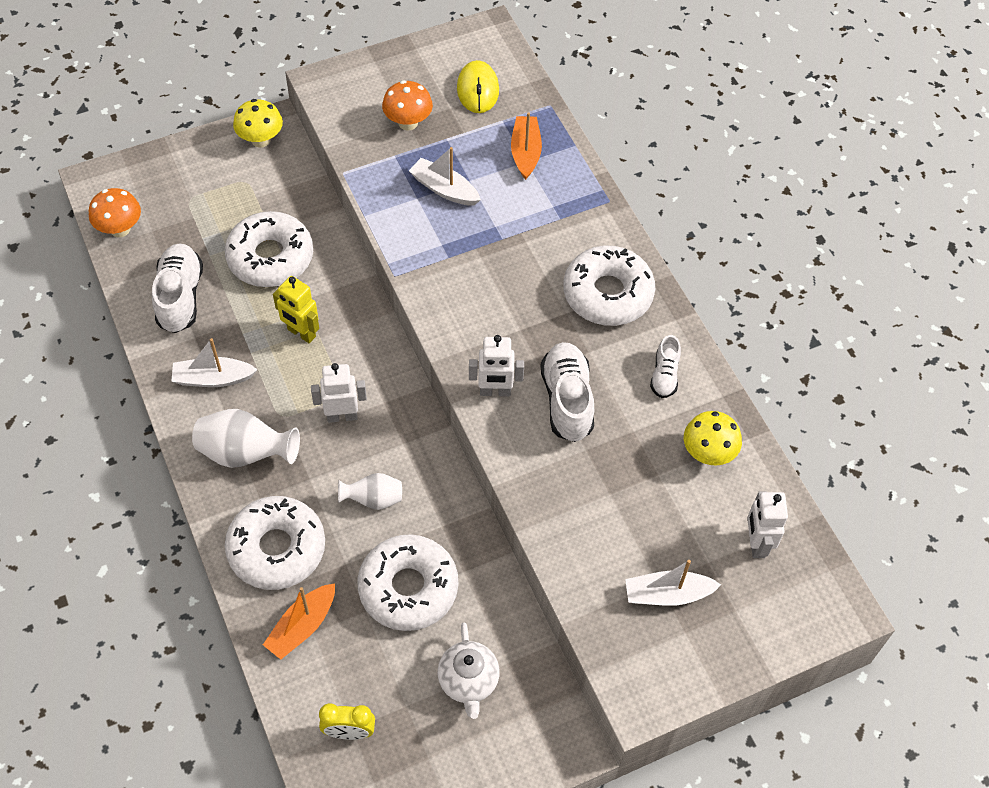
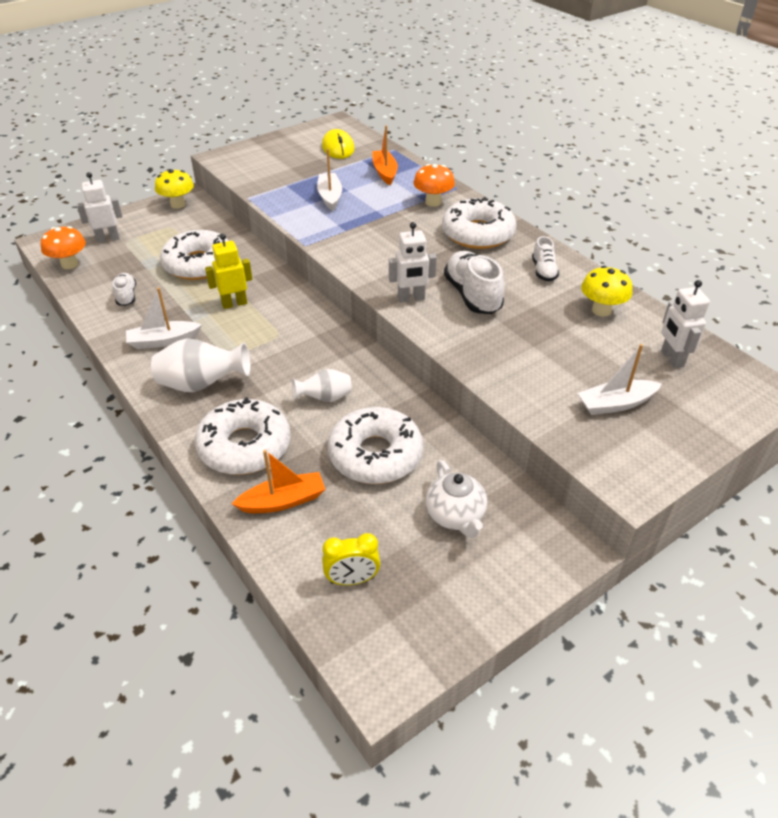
camera: 10 degrees left, 15 degrees down
white shoe [152,243,203,333] -> white shoe [112,273,136,306], size x0.56
orange boat [263,583,335,660] -> orange boat turned 135 degrees counterclockwise [232,450,325,513]
yellow robot [273,276,319,343] -> yellow robot turned 135 degrees clockwise [205,234,252,309]
white robot [311,363,367,423] -> white robot moved to [77,172,123,243]
orange mushroom [382,80,433,131] -> orange mushroom moved to [413,164,455,207]
white boat [409,147,481,206] -> white boat turned 60 degrees clockwise [317,149,342,211]

